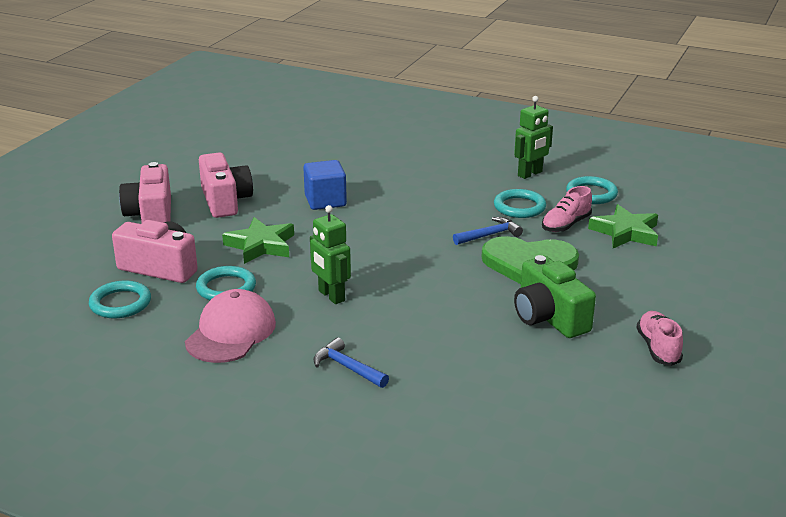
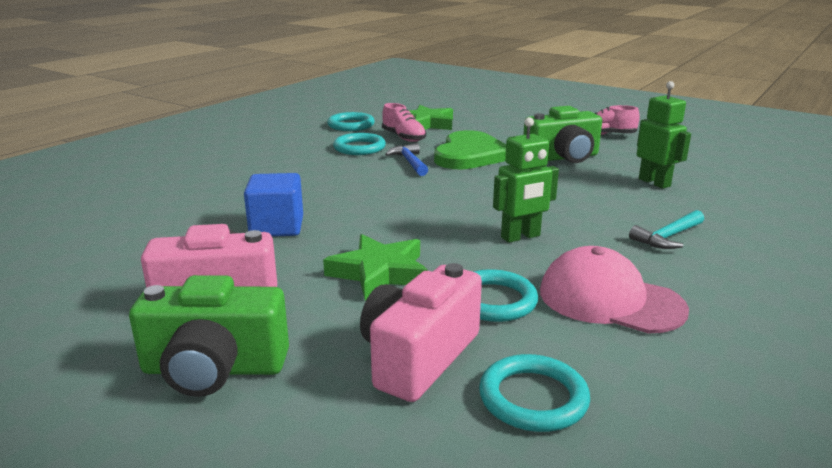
camera: 80 degrees left, 5 degrees down
pink camera [119,162,171,223] -> green camera [129,275,289,397]
blue hammer [314,337,389,388] -> turquoise hammer [629,210,704,249]
green robot [514,96,553,179] -> green robot moved to [637,81,691,189]

